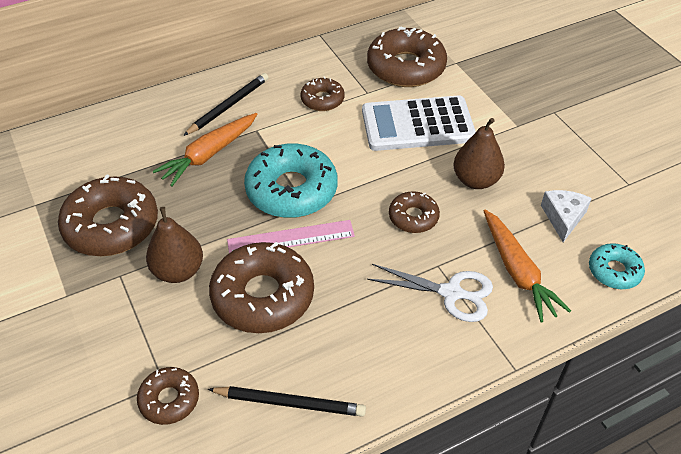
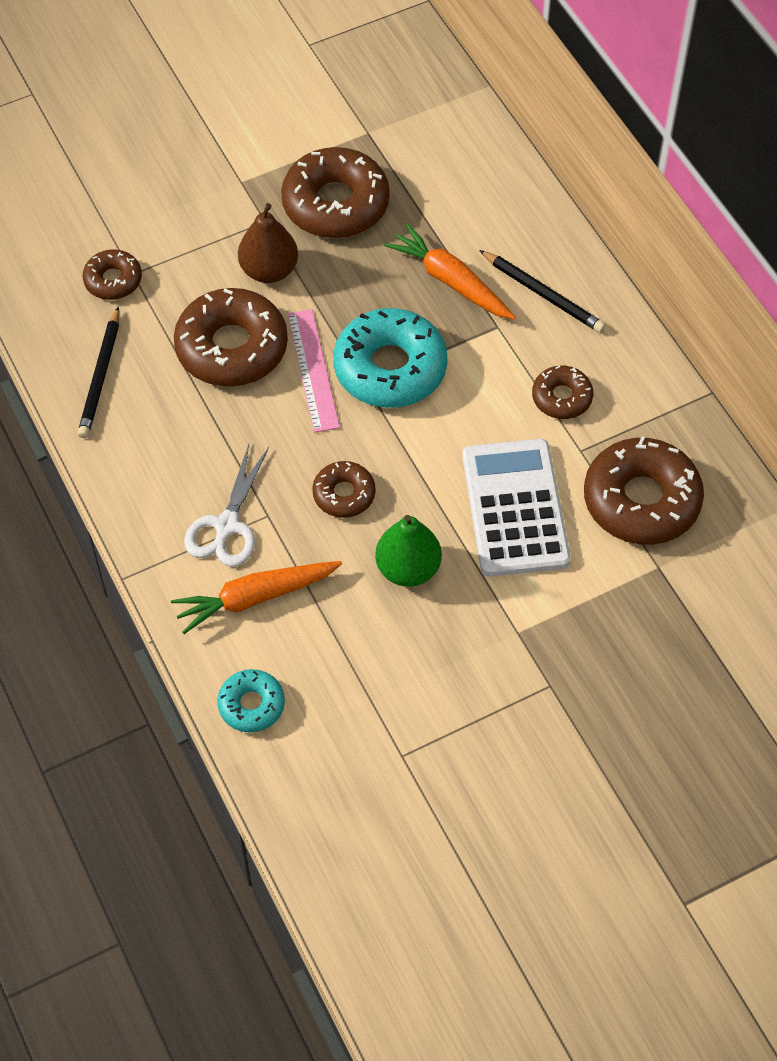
camera: 90 degrees right, 10 degrees up
brown pear [453,118,505,189] -> green pear [375,515,442,587]
white cheese [541,190,592,242] -> none

